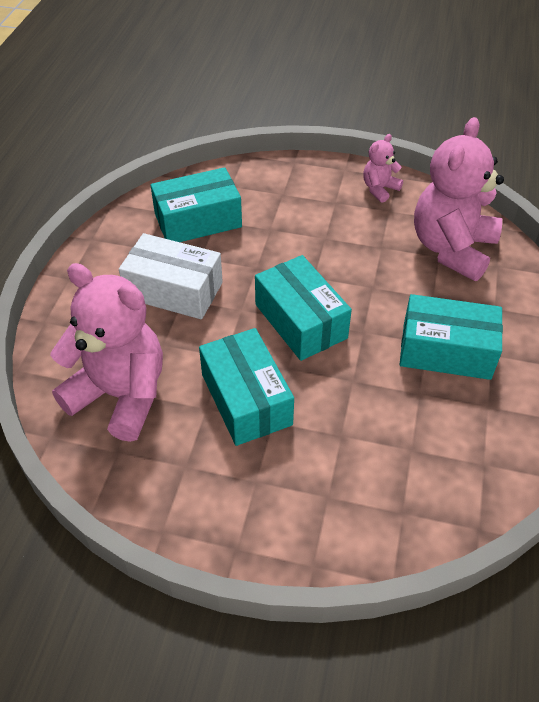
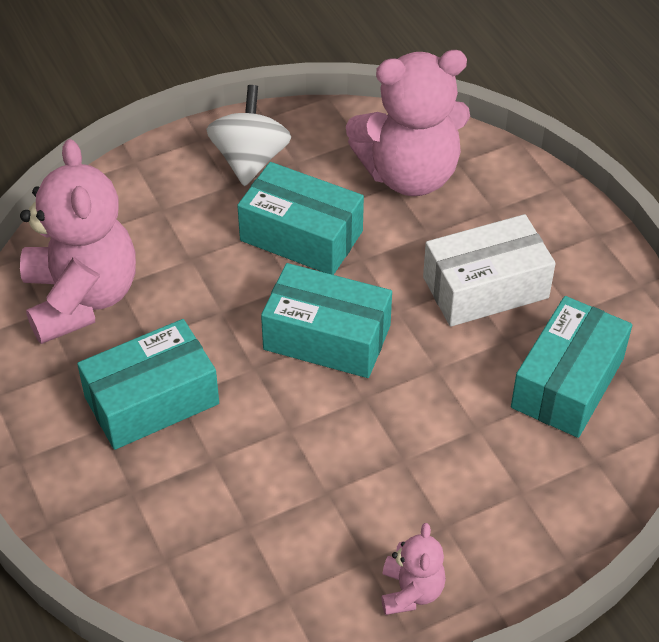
camera: 140 degrees right, 0 degrees up
pink teddy bear [414,117,504,281] -> pink teddy bear moved to [20,139,136,344]
none -> white spinning top [206,85,291,186]

